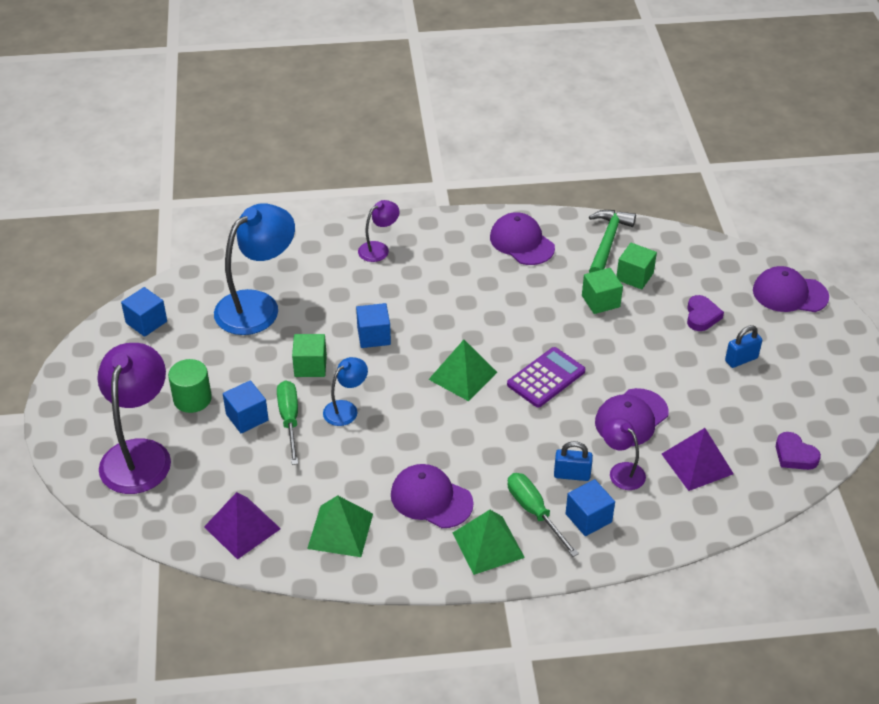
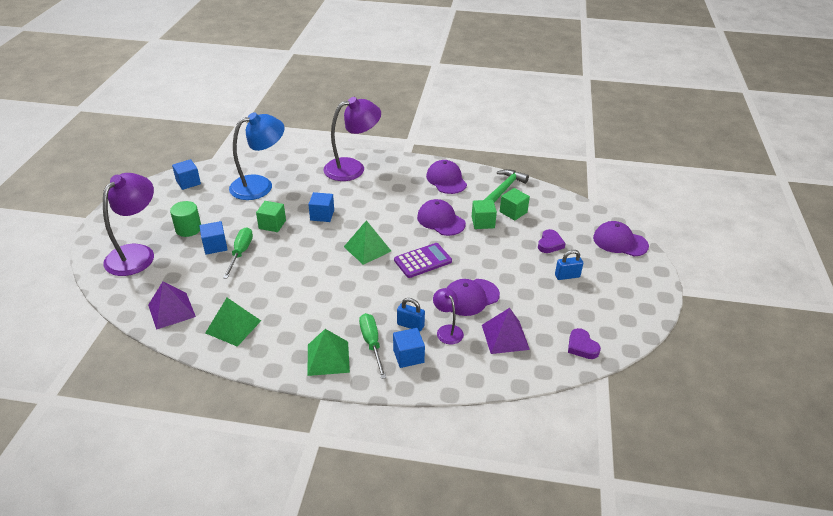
camera: 15 degrees right, 5 degrees down
blue lamp [323,357,368,426] -> none
purple lamp [358,200,400,262] -> purple lamp [323,97,381,181], size x1.99
purple cap [391,464,474,528] -> purple cap moved to [417,199,466,236]

